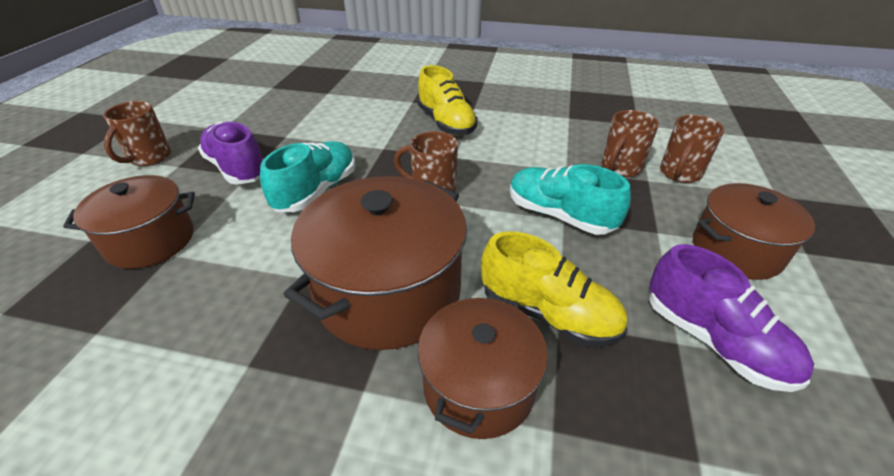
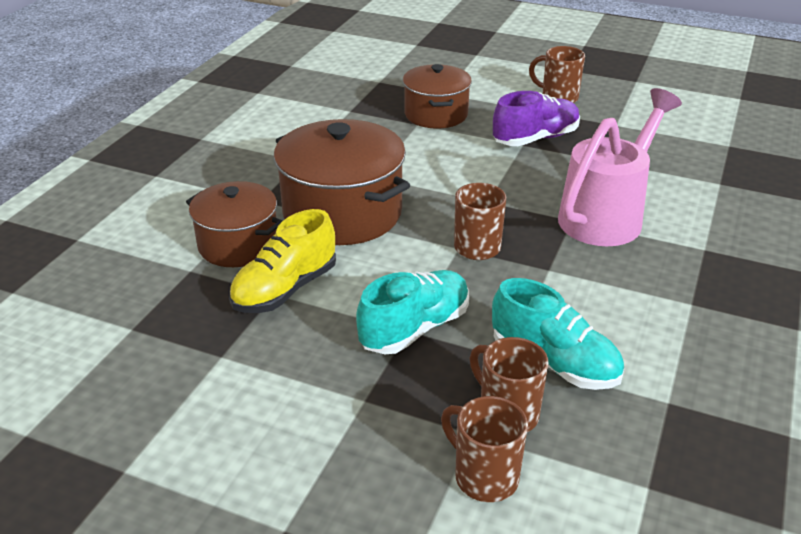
camera: 100 degrees right, 5 degrees down
turquoise shoe [260,141,355,212] -> turquoise shoe moved to [492,278,624,390]
yellow shoe [418,65,478,135] -> none
purple shoe [649,244,814,392] -> none
brown pot [693,183,815,280] -> none
none -> pink watering can [558,88,682,246]

